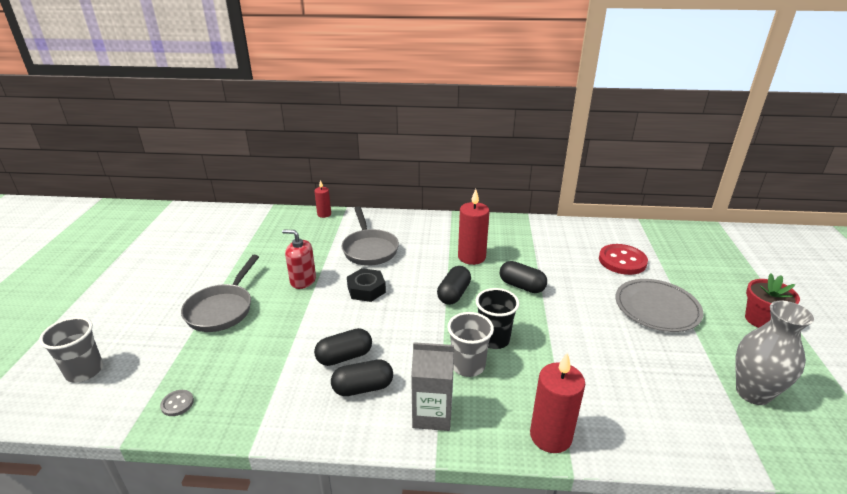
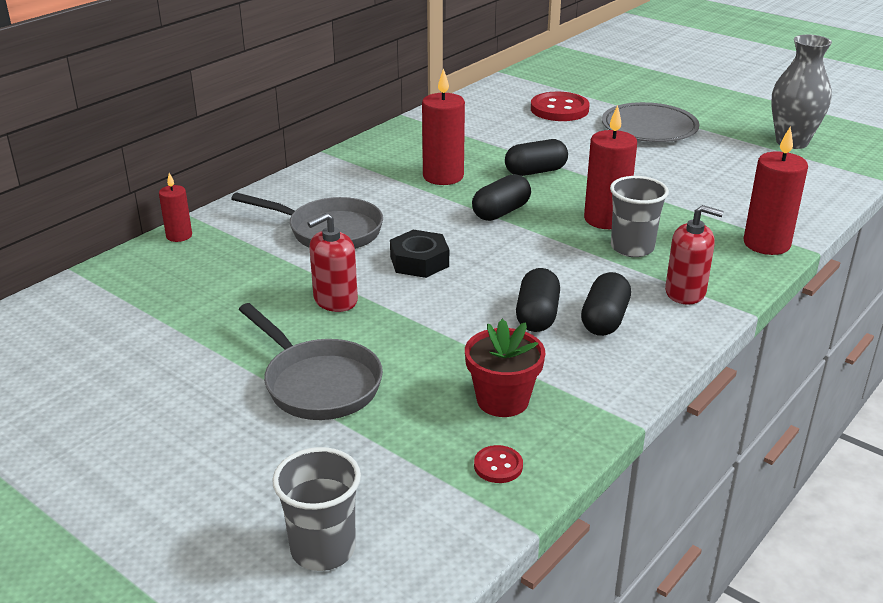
camera: 55 degrees left, 0 degrees up
grey button [160,390,194,416] -> red button [474,445,523,483]
grey carton [411,342,454,431] -> red soap dispenser [665,205,724,305]
black capsule [437,266,471,305] -> black capsule turned 75 degrees clockwise [472,174,531,221]
black cup [476,288,519,349] -> red candle [584,105,637,229]
red flower pot [745,273,800,328] -> red flower pot moved to [465,319,545,417]

